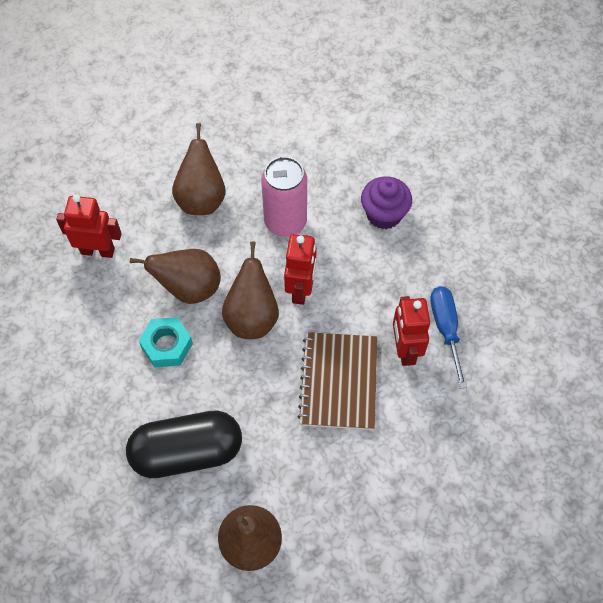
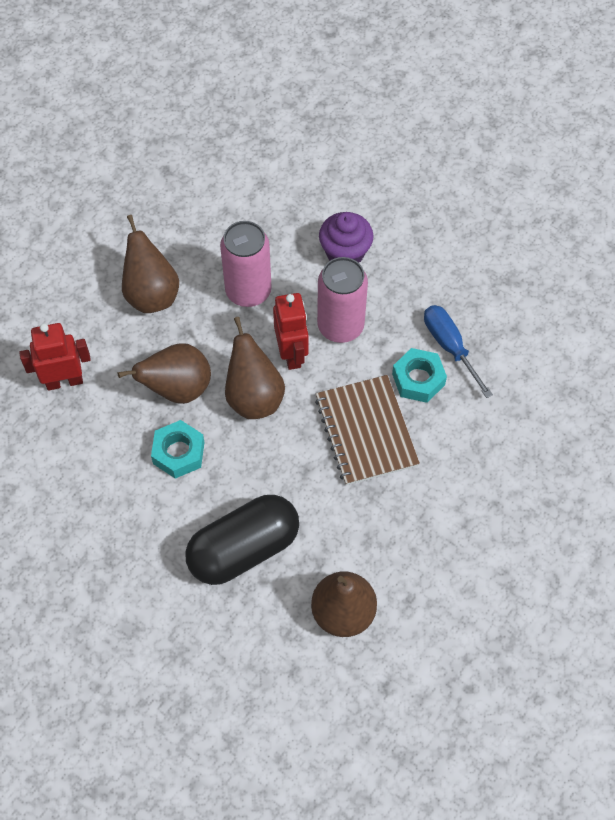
camera: 20 degrees left, 0 degrees up
red robot [393,296,430,366] -> turquoise nut [392,348,447,403]
none -> pink can [317,257,368,343]

